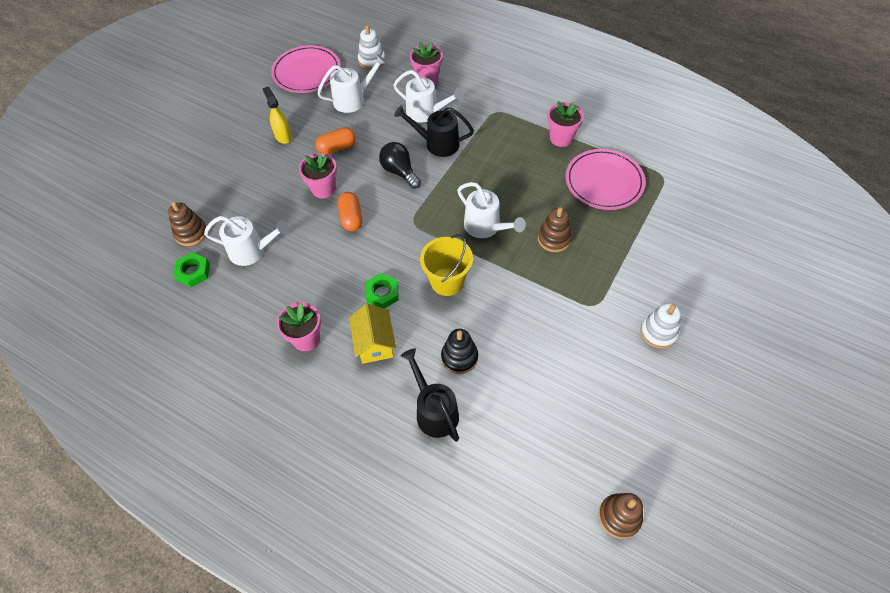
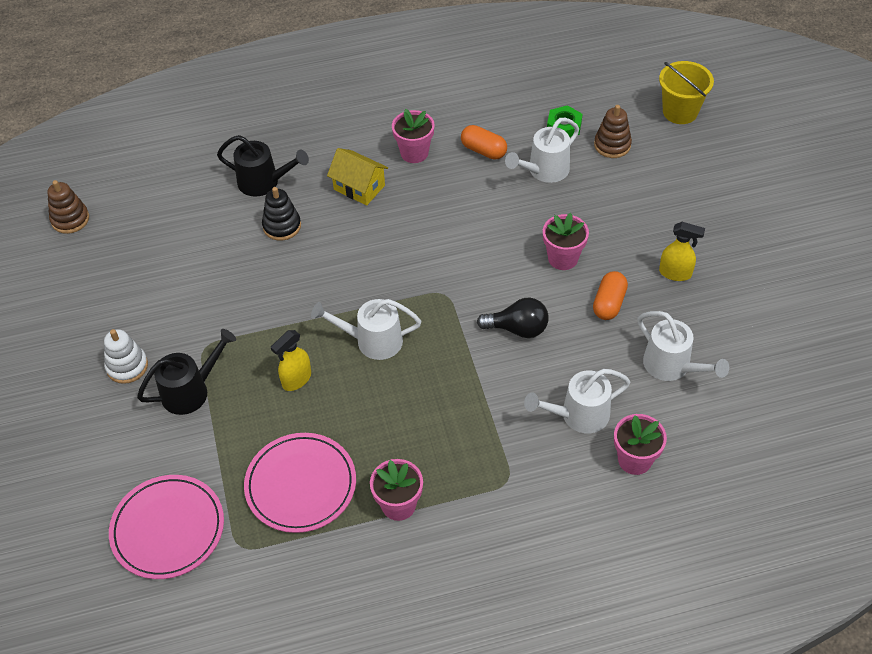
camera: 135 degrees right, 5 degrees down
pink plate [271,45,341,93] -> pink plate moved to [109,475,224,579]
white watering can [317,54,387,113] -> white watering can turned 60 degrees counterclockwise [637,311,729,381]
orange capsule [338,192,362,231] -> orange capsule moved to [461,125,507,160]
white stacking toy [358,25,386,69] -> none
green nut [366,273,399,308] -> none
black watering can [394,105,474,157] -> black watering can moved to [137,329,236,415]
yellow bucket [420,234,473,296] -> yellow bucket moved to [659,61,714,124]
brown stacking toy [538,207,572,252] -> yellow spray bottle [271,330,311,391]

